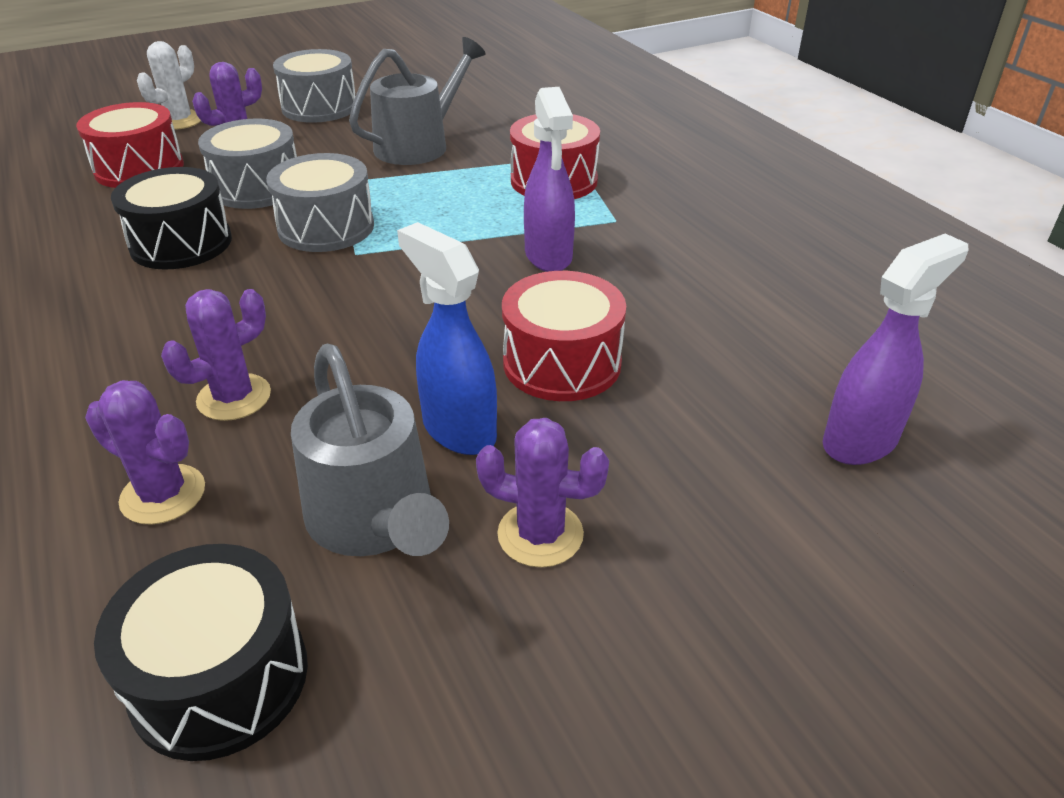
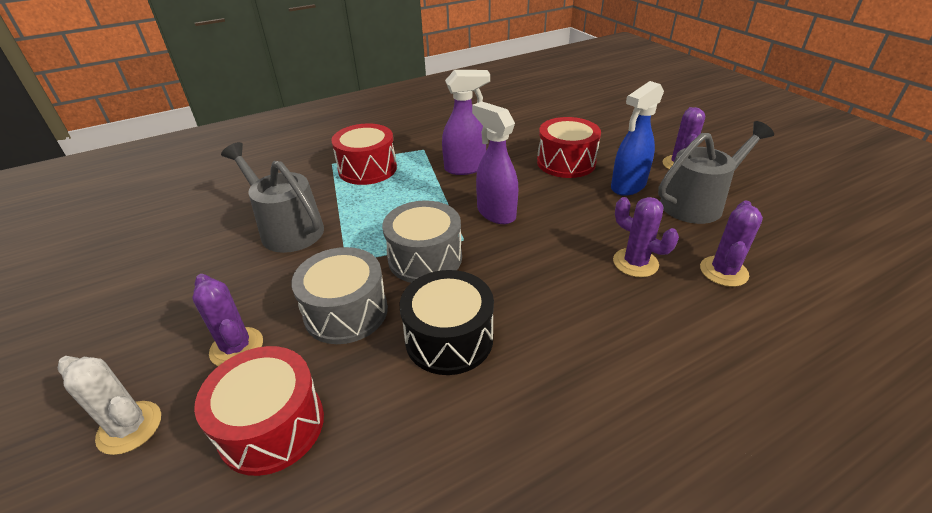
camera: 90 degrees left, 0 degrees up
black drum [94,544,308,761] -> none
grey drum [273,49,355,123] -> none
purple spray bottle [823,234,968,465] -> purple spray bottle moved to [472,101,518,224]

